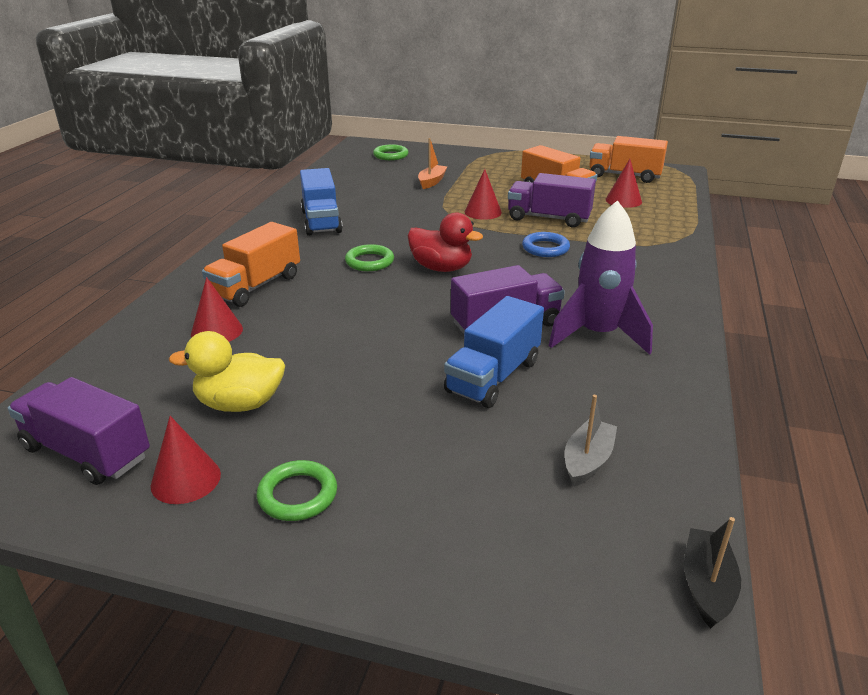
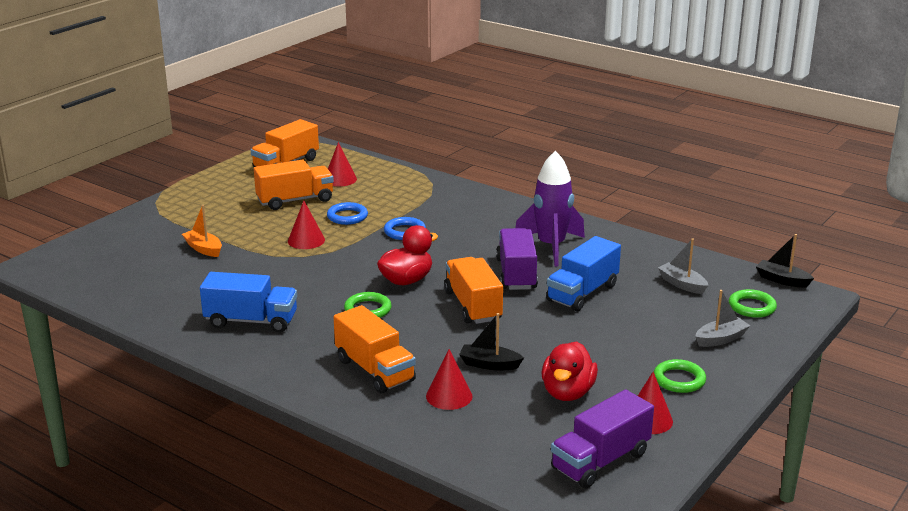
camera: 70 degrees left, 5 degrees down
yellow duck [169,331,285,412] -> red duck [542,341,598,401]
green ring [373,144,408,160] -> green ring moved to [729,289,777,318]
blue truck [444,296,544,408] -> blue truck turned 75 degrees clockwise [546,236,621,311]
purple truck [508,173,596,228] -> blue ring [327,202,368,225]
none -> orange truck [444,257,503,324]
none -> black boat [459,313,524,370]
none -> grey boat [695,290,750,347]

